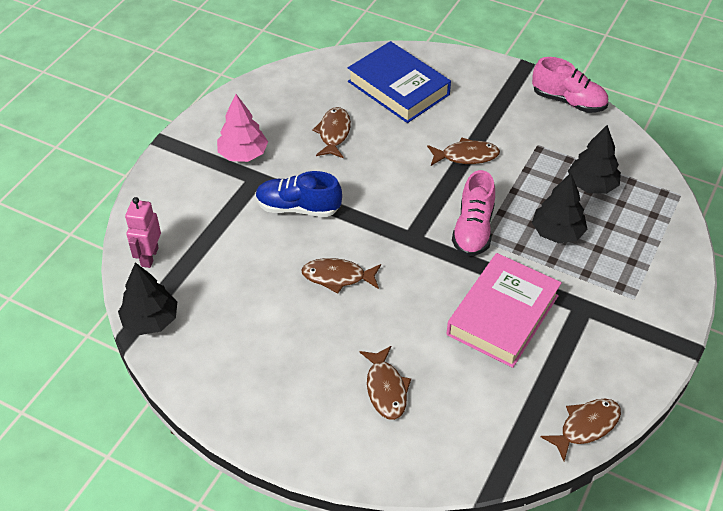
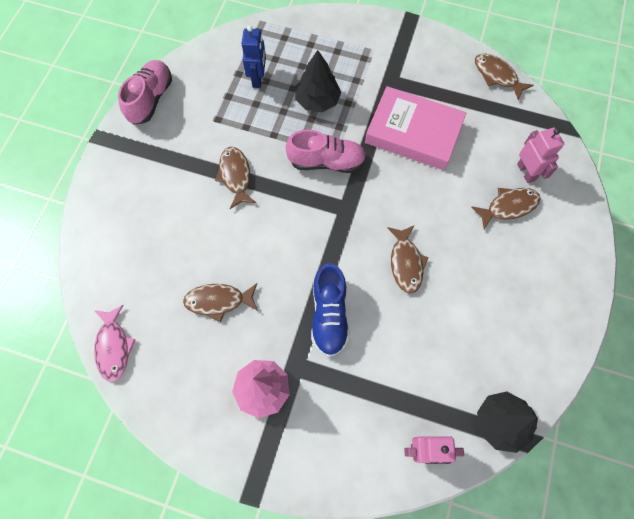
camera: 100 degrees left, 20 degrees up
blue book [348,41,451,123] -> none
black tree [568,125,621,194] -> blue robot [242,25,266,88]
none -> pink fish [94,305,136,382]
none -> pink robot [517,128,564,183]

